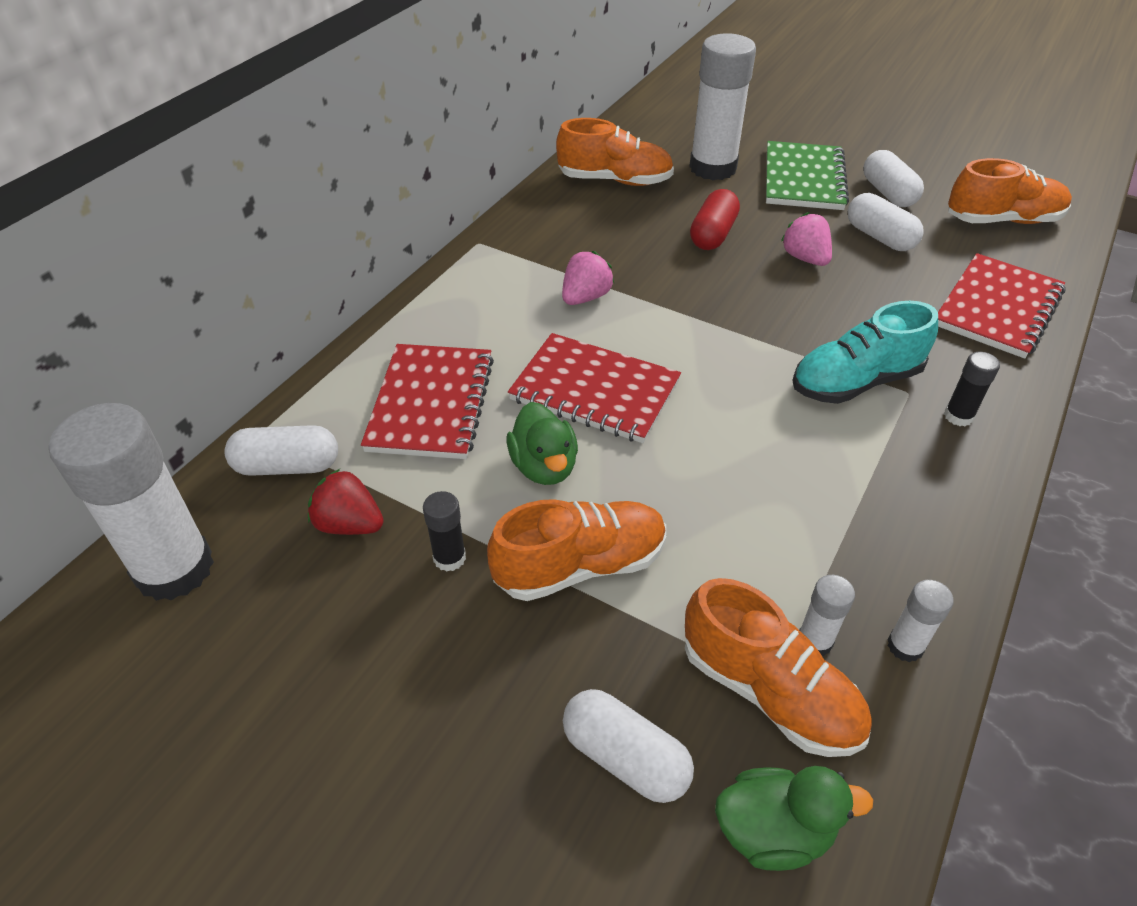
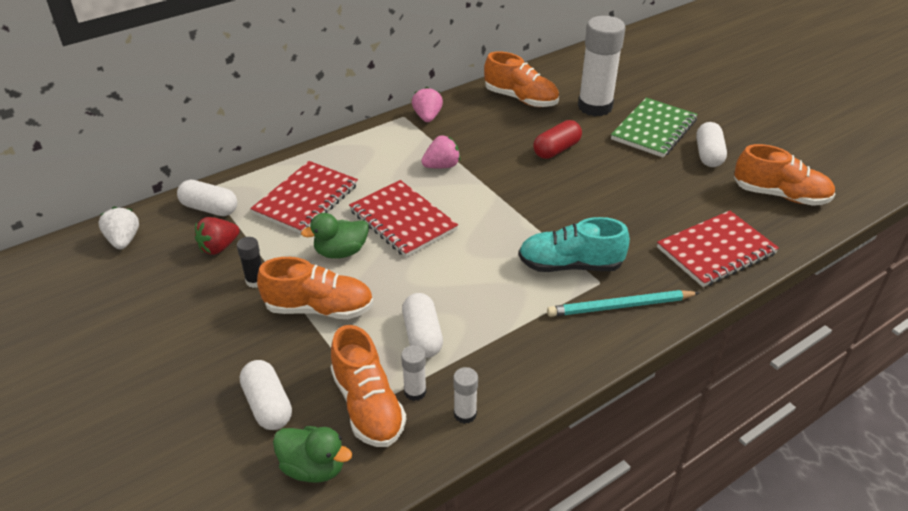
camera: 25 degrees right, 5 degrees down
white glue stick [49,403,214,601] -> white strawberry [99,207,139,249]
red strawberry [308,469,384,535] -> red strawberry turned 90 degrees counterclockwise [195,217,240,255]
green duck [507,402,578,485] -> green duck turned 60 degrees clockwise [301,213,369,259]
pink strawberry [781,212,832,266] -> pink strawberry moved to [412,87,443,122]
white capsule [848,193,924,251] -> white capsule moved to [402,293,443,358]
black glue stick [944,352,1000,426] -> turquoise pencil [547,290,699,317]

